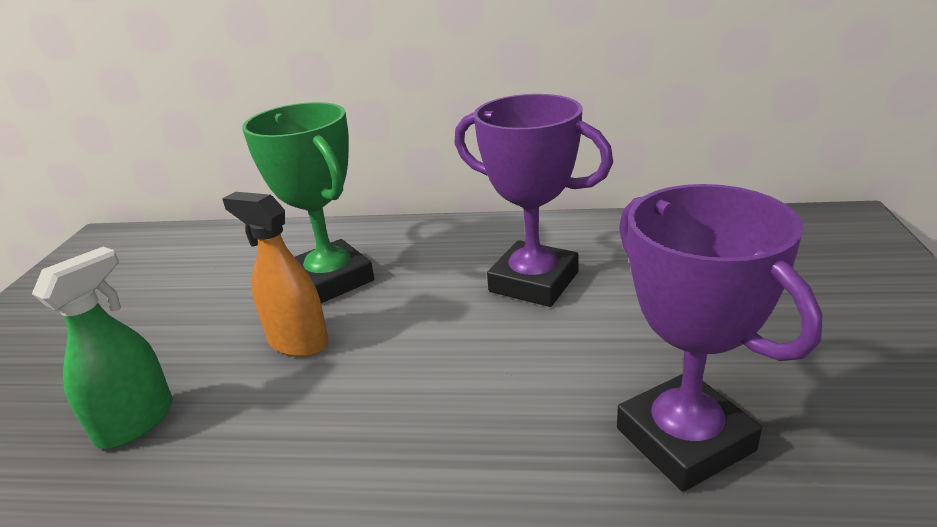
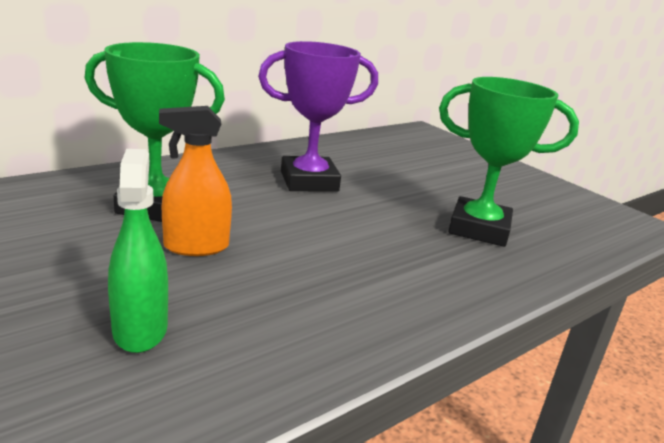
camera: 50 degrees left, 5 degrees down
purple trophy [617,184,823,492] -> green trophy [439,77,579,247]

